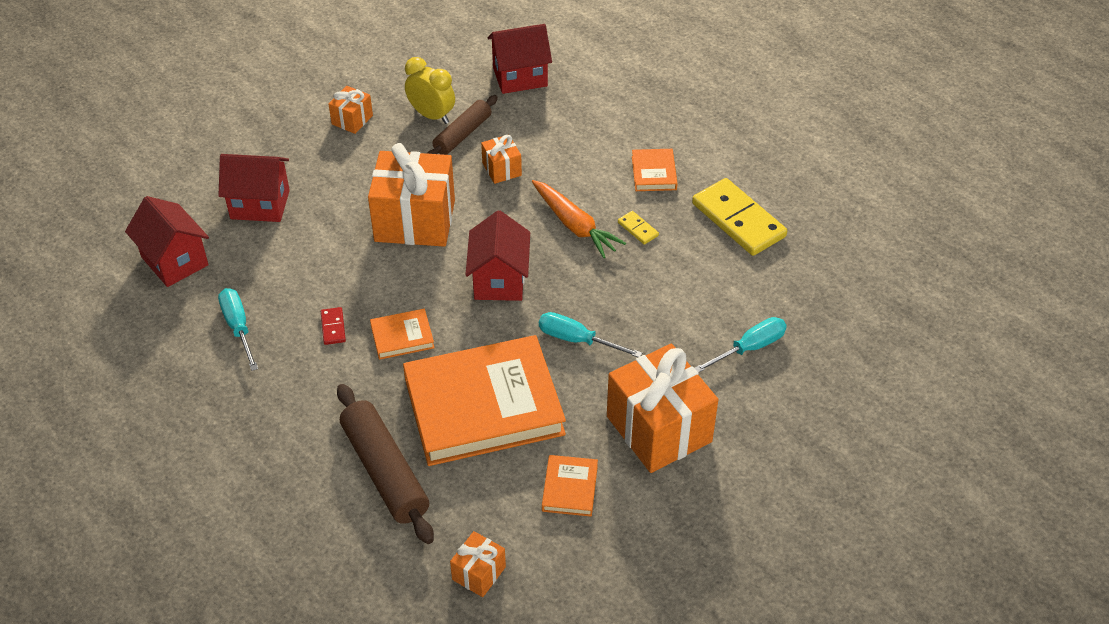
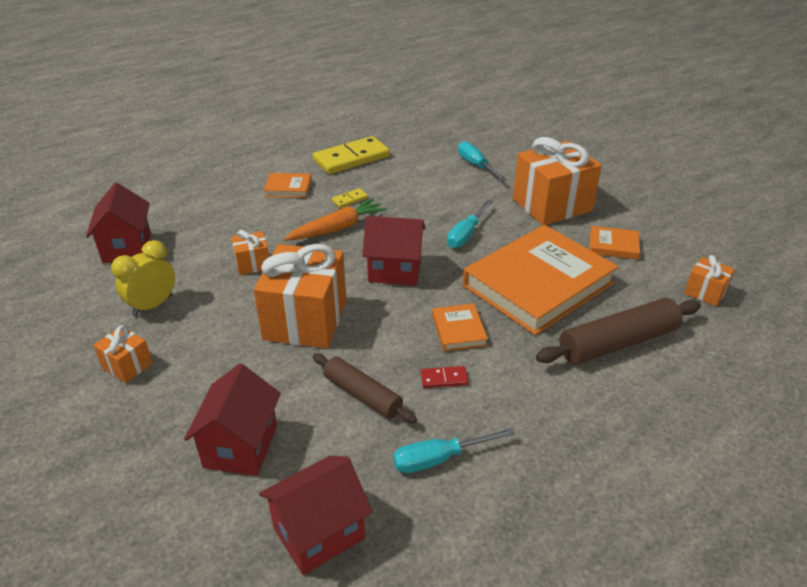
camera: 85 degrees left, 10 degrees down
orange book [403,335,566,466] -> orange book turned 60 degrees clockwise [463,225,618,335]
brown rolling pin [427,95,498,155] -> brown rolling pin moved to [313,353,417,423]

